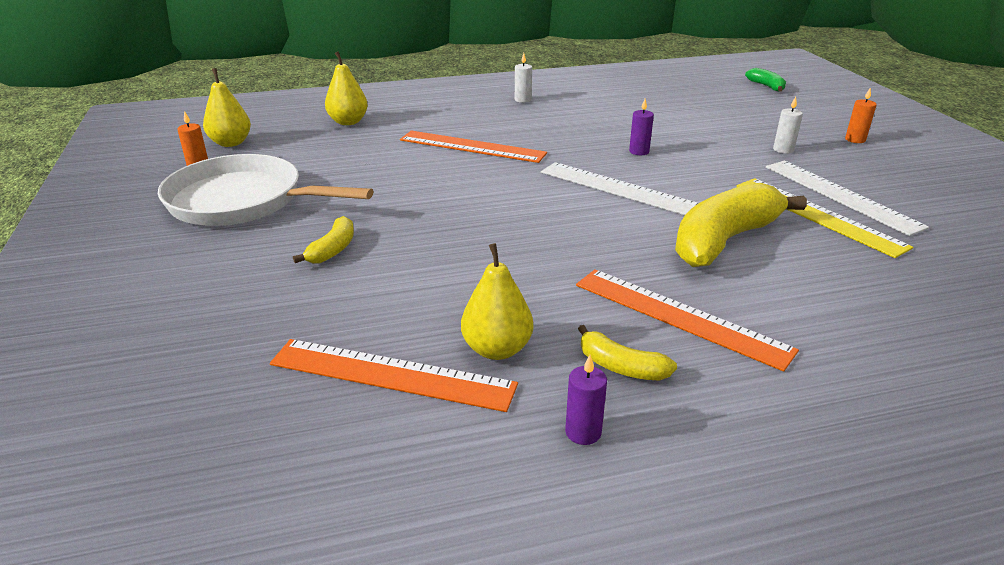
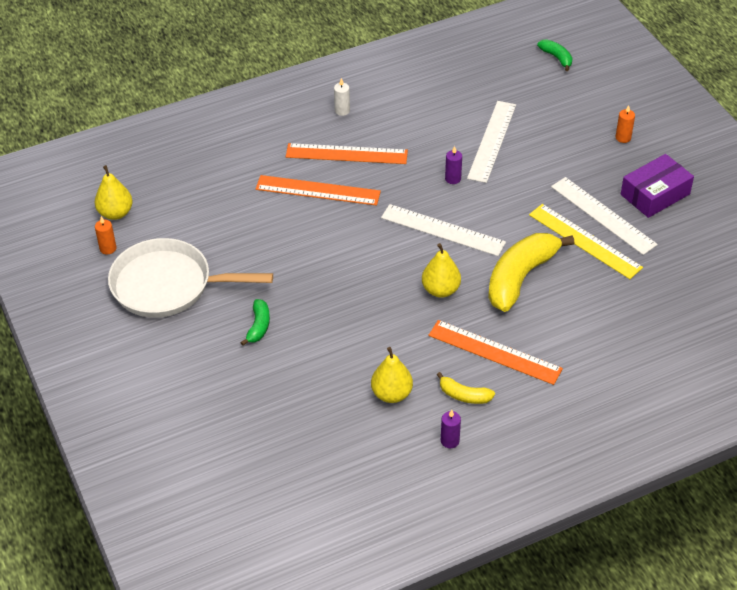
camera: 10 degrees left, 15 degrees up
orange ruler [270,339,518,412] -> orange ruler moved to [286,143,408,164]
yellow banana [293,216,354,263] -> green banana [240,299,270,346]
yellow pear [325,51,368,125] -> yellow pear moved to [422,243,461,298]
white candle [773,97,803,154] -> none
none -> white ruler [467,101,516,183]
none -> purple box [621,154,694,218]

